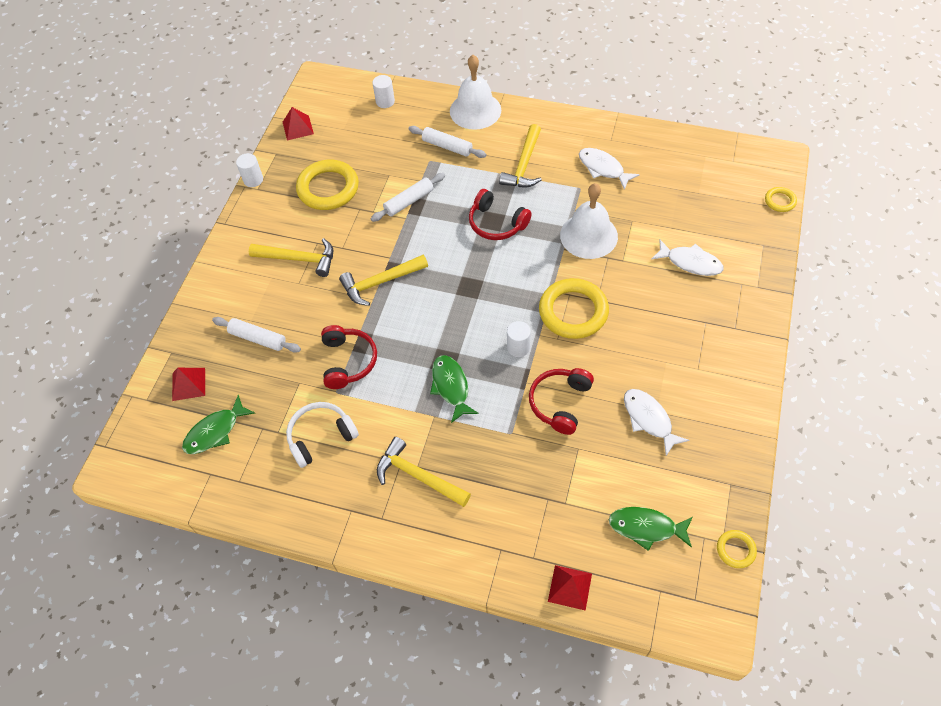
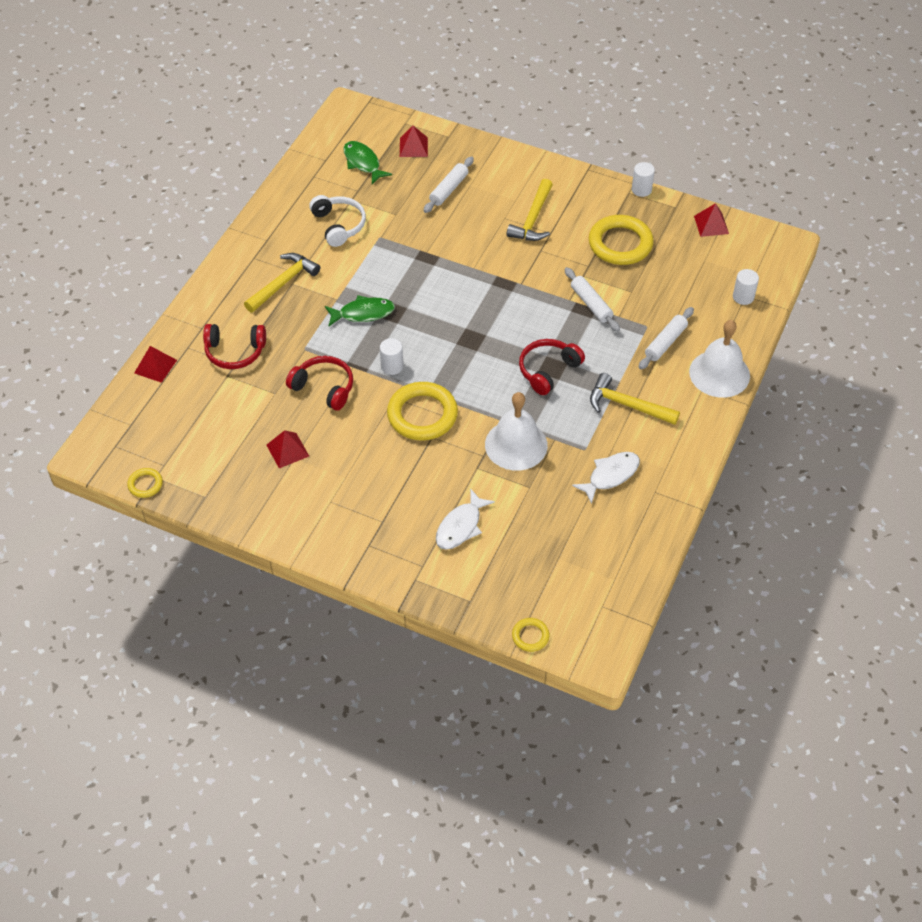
camera: 95 degrees right, 5 degrees down
red headphones [321,325,377,389] -> red headphones moved to [203,324,266,369]
yellow hammer [339,255,428,306] -> none
green fish [609,507,693,551] -> none
white fish [624,389,689,456] -> red pyramid [266,430,309,468]

